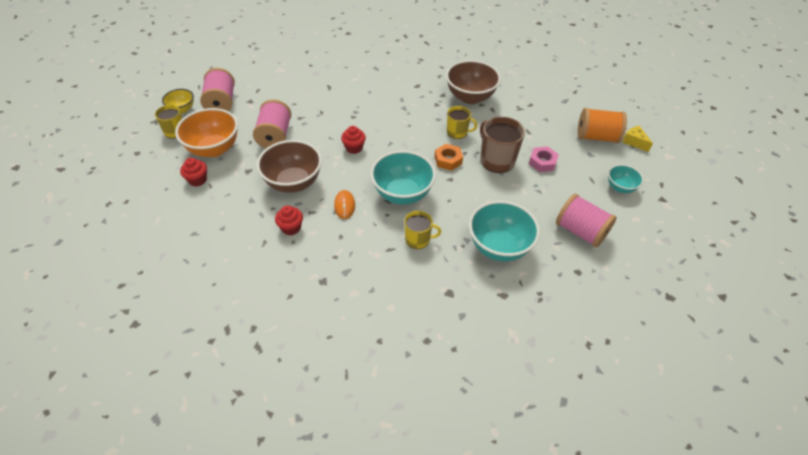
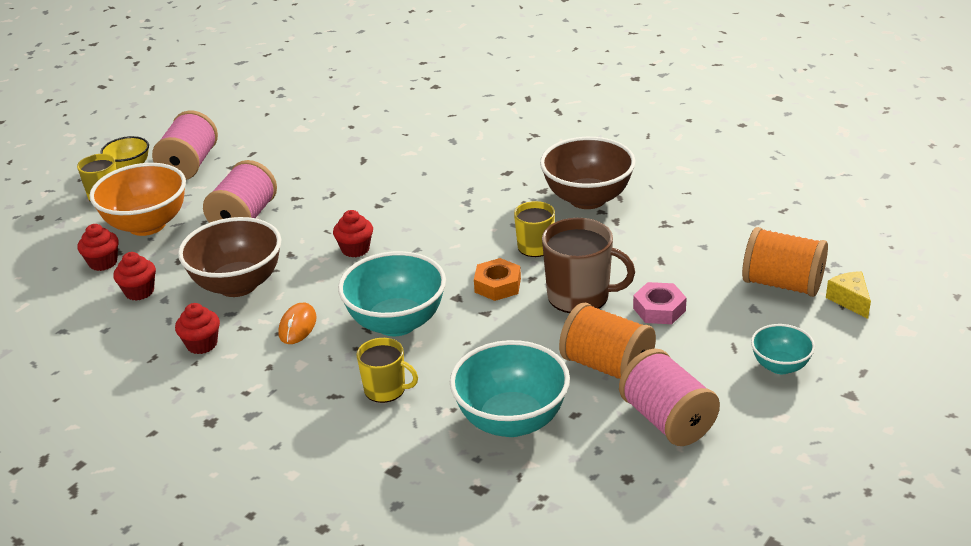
camera: 20 degrees right, 15 degrees down
brown mug [480,117,525,173] -> brown mug turned 120 degrees clockwise [542,218,635,313]
none -> red cupcake [114,252,156,301]
none -> orange spool [559,303,656,379]

